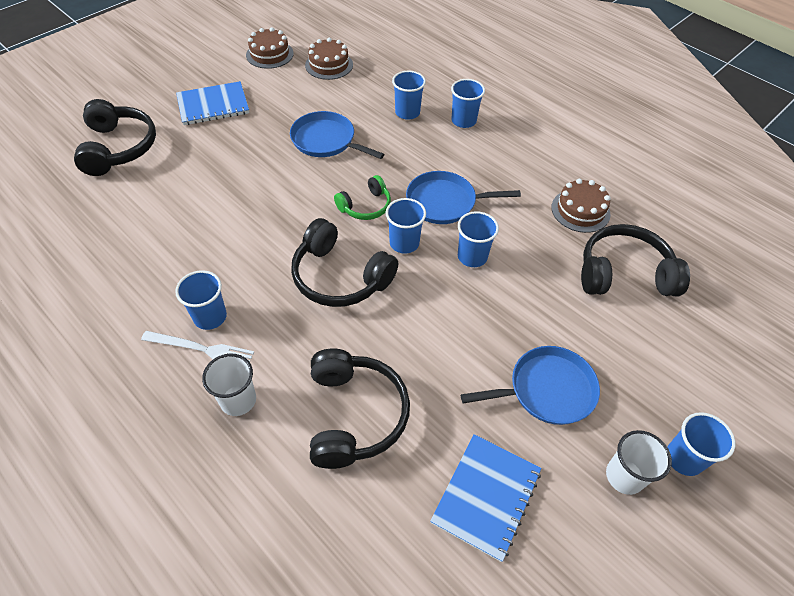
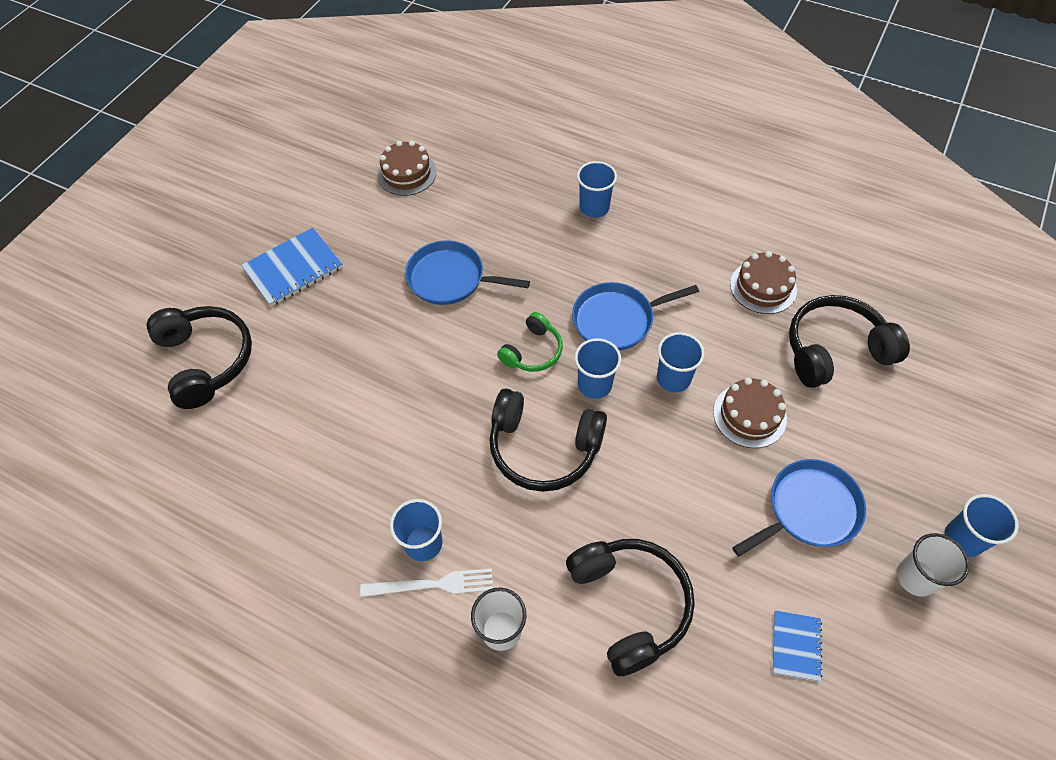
camera: 15 degrees left, 5 degrees up
brown cake [246,27,294,69] -> brown cake moved to [713,378,787,448]
blue cup [392,71,426,120] -> none
blue notebook [430,434,541,562] -> blue notebook [773,610,822,681], size x0.58

